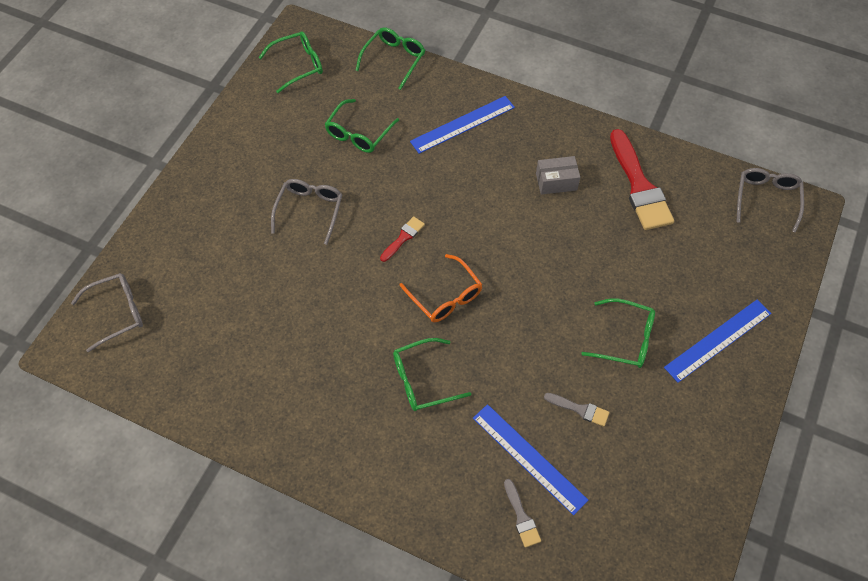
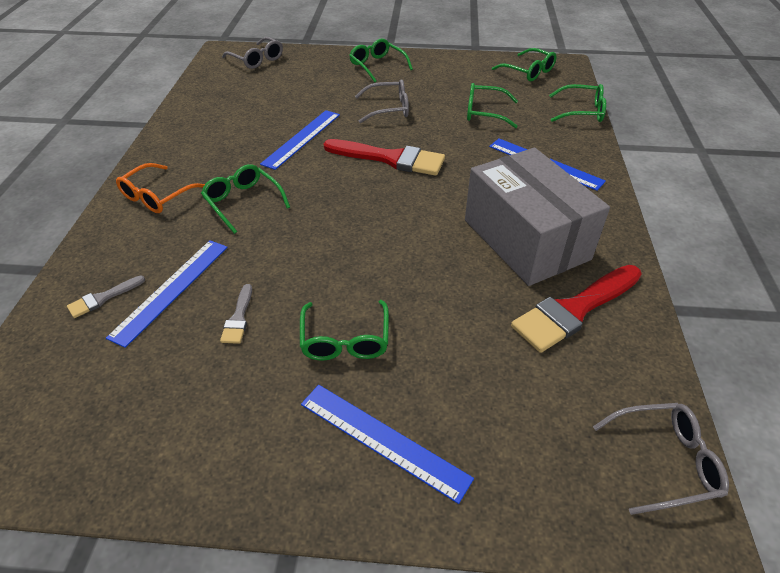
camera: 70 degrees right, 15 degrees down
red brush [380,216,425,262] -> red brush [323,139,445,176], size x2.13
orange glasses [399,254,483,322] -> orange glasses moved to [116,163,205,213]
grey box [536,156,580,195] -> grey box [465,148,610,286], size x2.46
none -> blue ruler [260,110,340,170]
none -> green glasses [349,38,413,82]

